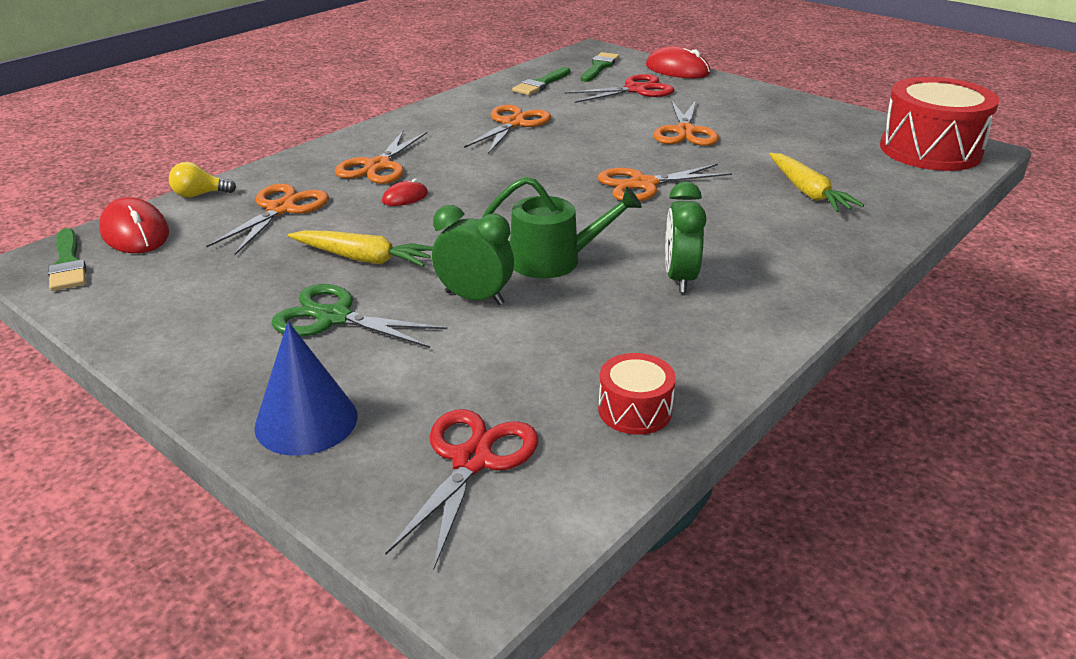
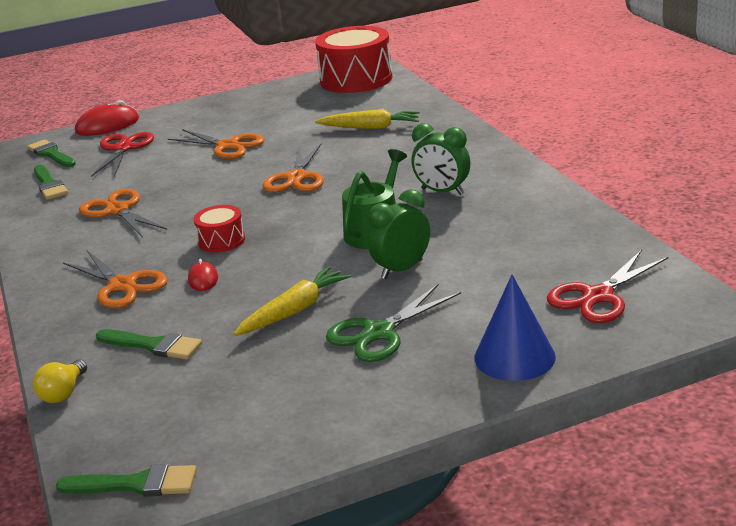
camera: 60 degrees left, 5 degrees down
red mouse [99,197,169,253] -> none
orange scissors [206,184,329,255] -> green brush [96,329,202,360]
red scissors [385,409,538,569] -> red scissors turned 90 degrees counterclockwise [547,250,669,323]
red drum [598,353,676,435] -> red drum moved to [193,205,245,252]

